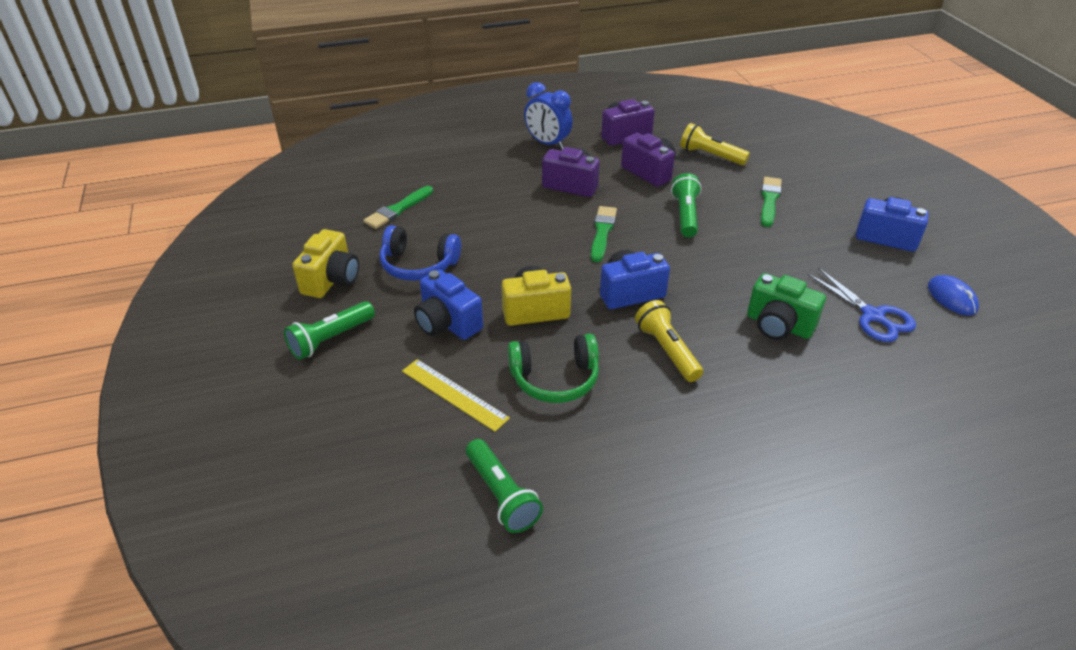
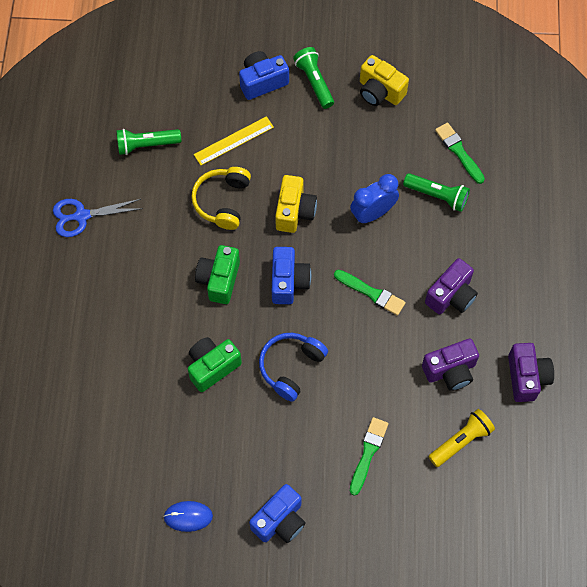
camera: 110 degrees right, 25 degrees up
blue headphones [380,225,461,281] -> blue headphones moved to [259,333,328,402]
blue camera [414,270,483,340] -> blue camera moved to [239,51,289,100]
green headphones [508,334,599,403] -> yellow headphones [191,167,251,230]
blue clock [524,82,573,150] -> blue clock moved to [350,174,399,224]
yellow flashlight [635,300,703,382] -> green camera [195,245,240,304]
green flashlight [671,173,702,238] -> green flashlight moved to [403,173,470,212]
green brush [761,177,782,227] -> green brush turned 105 degrees counterclockwise [350,417,388,496]
blue scissors [807,268,916,342] -> blue scissors moved to [53,199,143,237]

